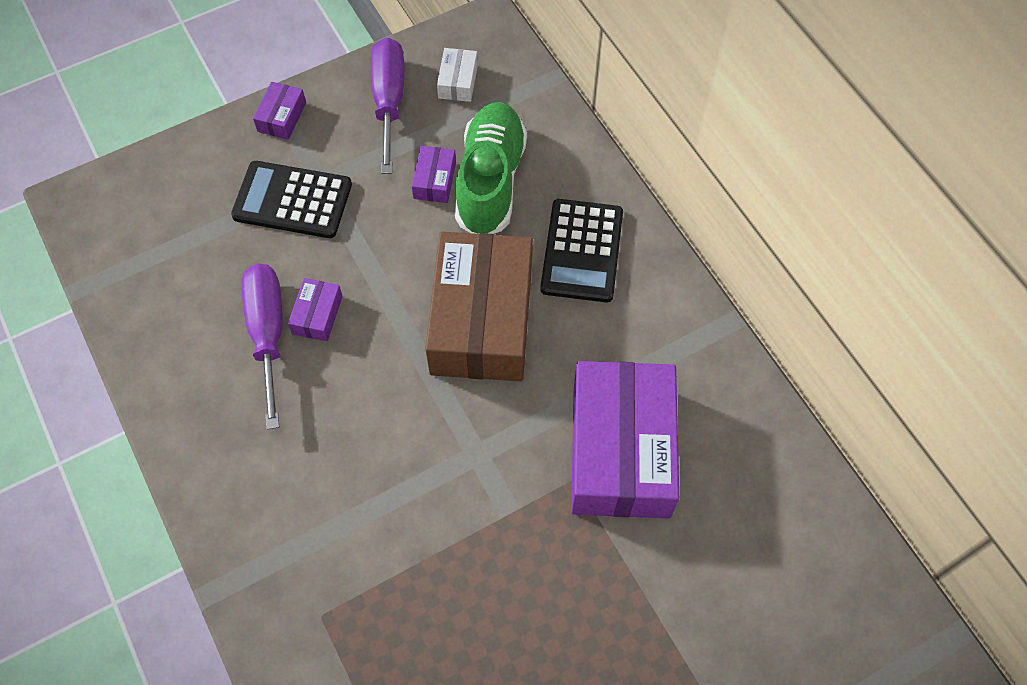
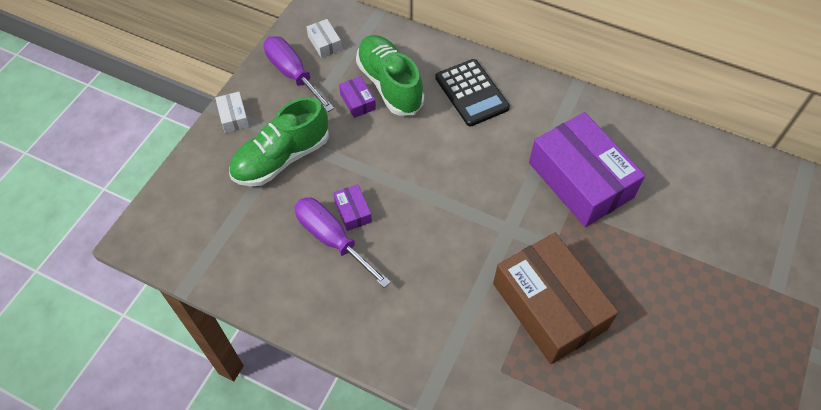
camera: 35 degrees left, 5 degrees down
black calculator [231,161,352,238] -> green shoe [229,97,329,187]
purple box [253,82,306,140] -> white box [215,92,249,133]
brown box [425,232,533,382] -> brown box moved to [493,233,618,364]

